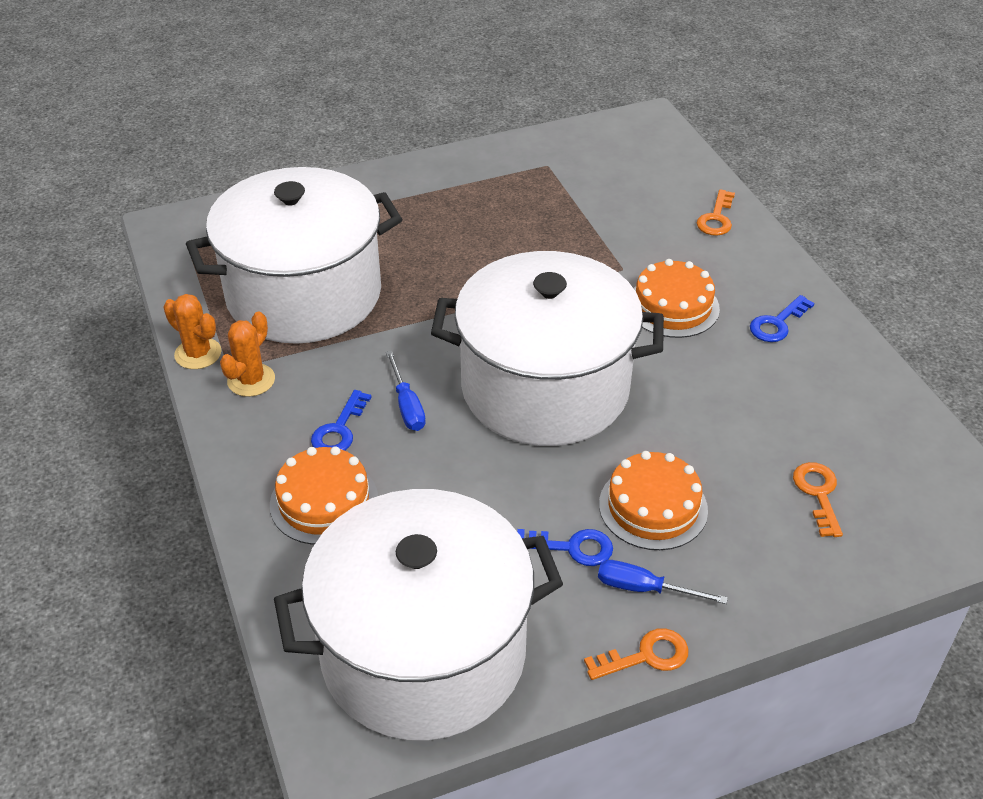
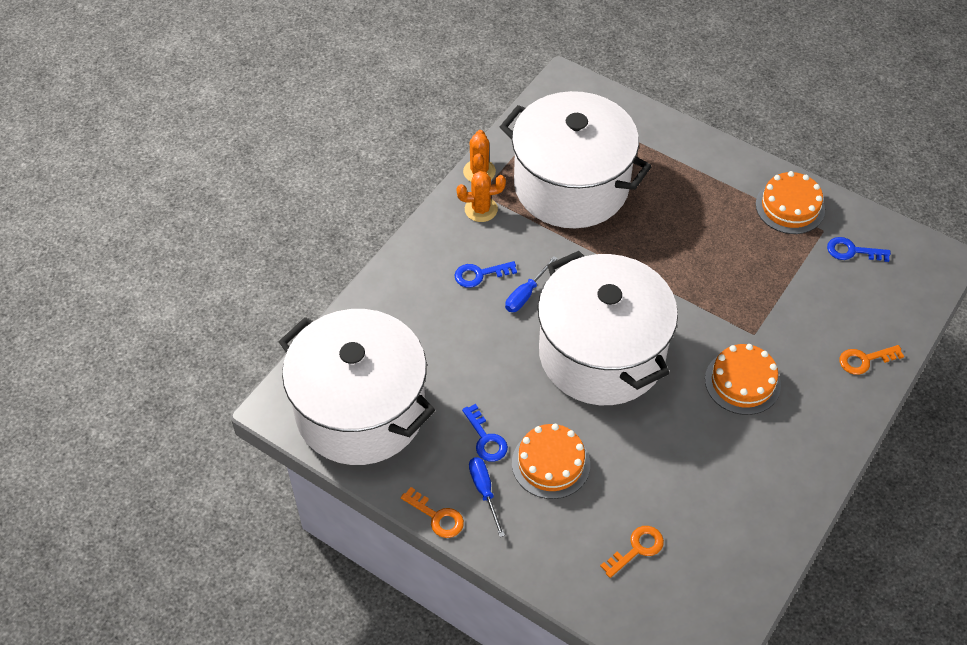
camera: 55 degrees right, 10 degrees up
orange cake [270,446,378,545] -> orange cake moved to [756,171,825,234]
blue key [750,295,814,342] -> blue key moved to [827,237,891,262]

